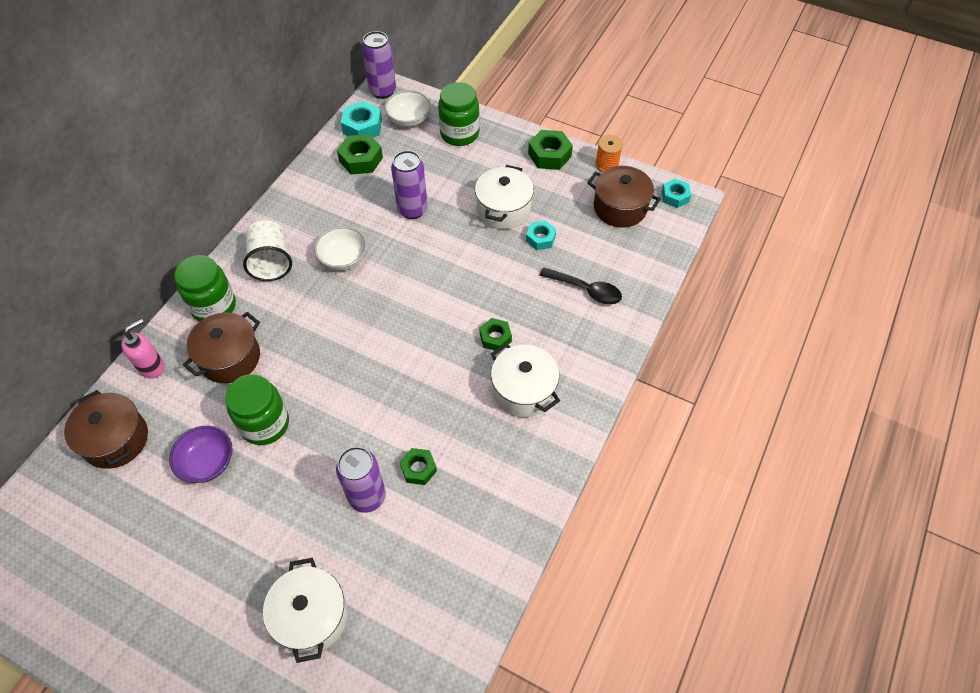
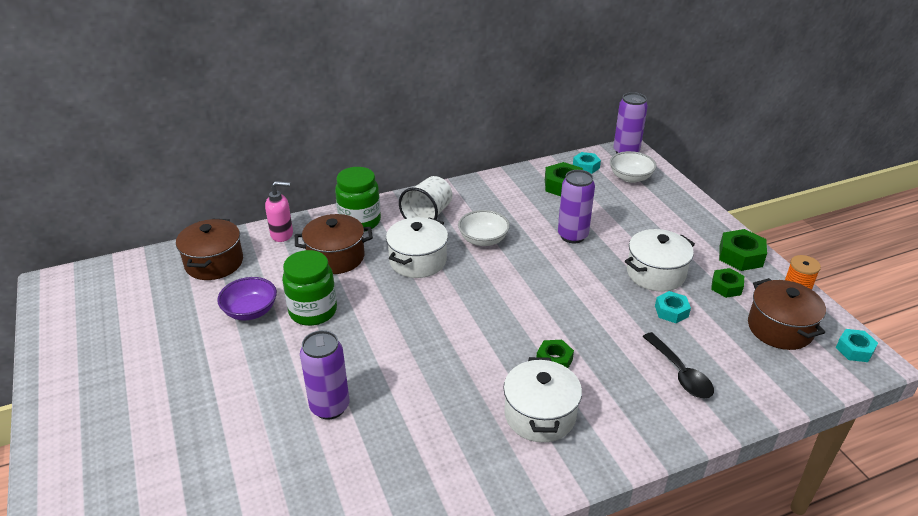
camera: 40 degrees right, 20 degrees down
white pot [263,558,348,663] -> white pot moved to [386,217,448,278]
turquoise nut [341,101,382,137] -> turquoise nut [573,152,601,174], size x0.66
green nut [399,448,437,485] -> green nut moved to [711,268,744,298]
green jar [438,82,480,146] -> none

